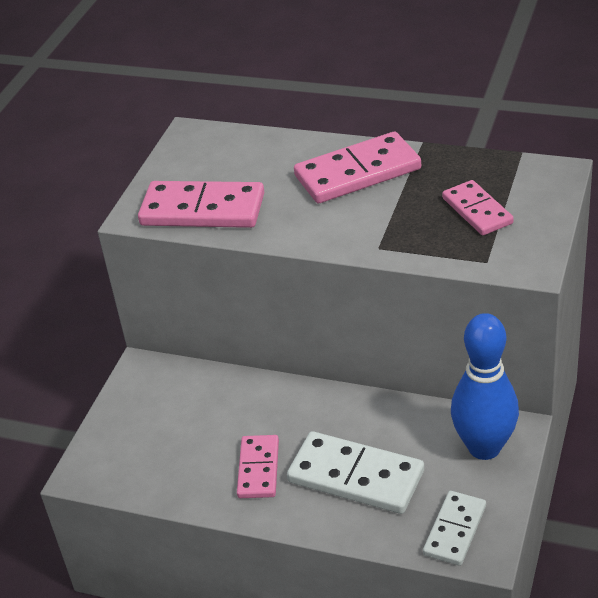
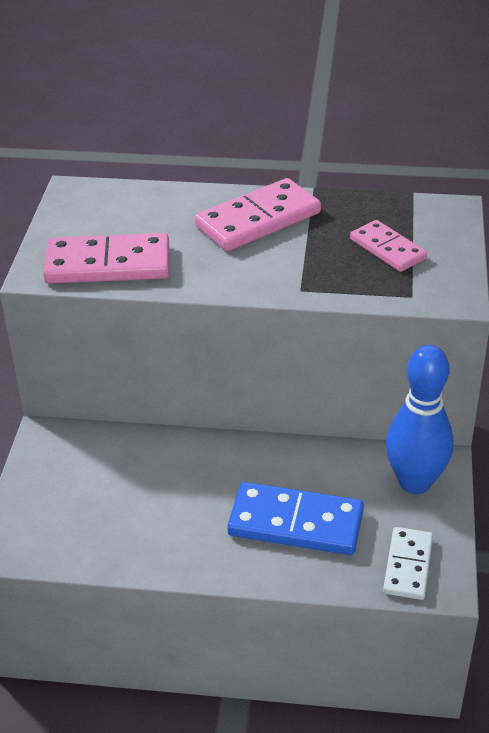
camera: 15 degrees left, 0 degrees up
pink domino [237,435,279,498] -> none
white domino [287,431,424,514] -> blue domino [227,482,364,555]

